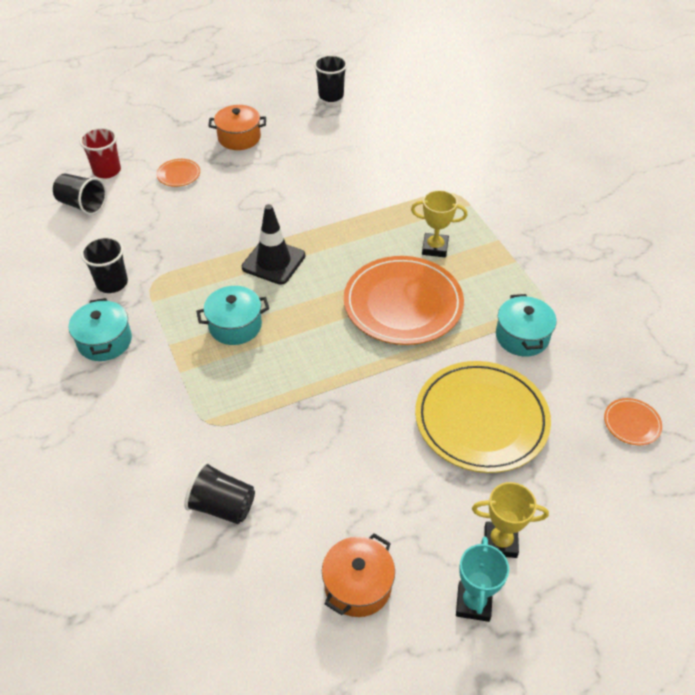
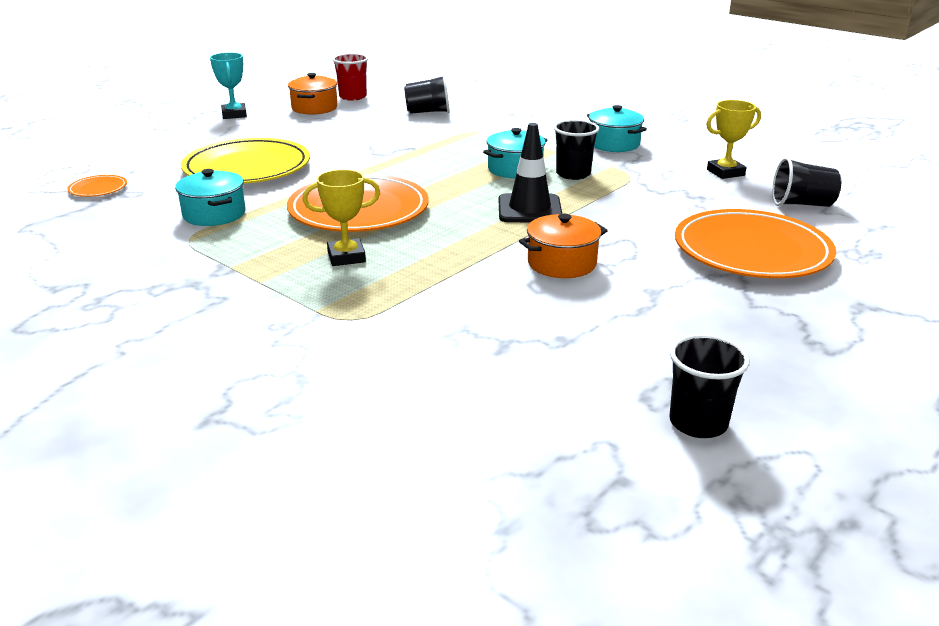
camera: 155 degrees right, 20 degrees down
red cup [79,127,121,178] -> red cup moved to [332,53,369,101]
black cup [81,236,128,293] -> black cup moved to [553,120,599,180]
orange plate [156,159,200,187] -> orange plate [675,209,836,278], size x2.37
orange pot [208,105,266,150] -> orange pot moved to [519,214,608,278]
yellow trophy [472,482,549,558] -> yellow trophy moved to [706,100,761,179]

